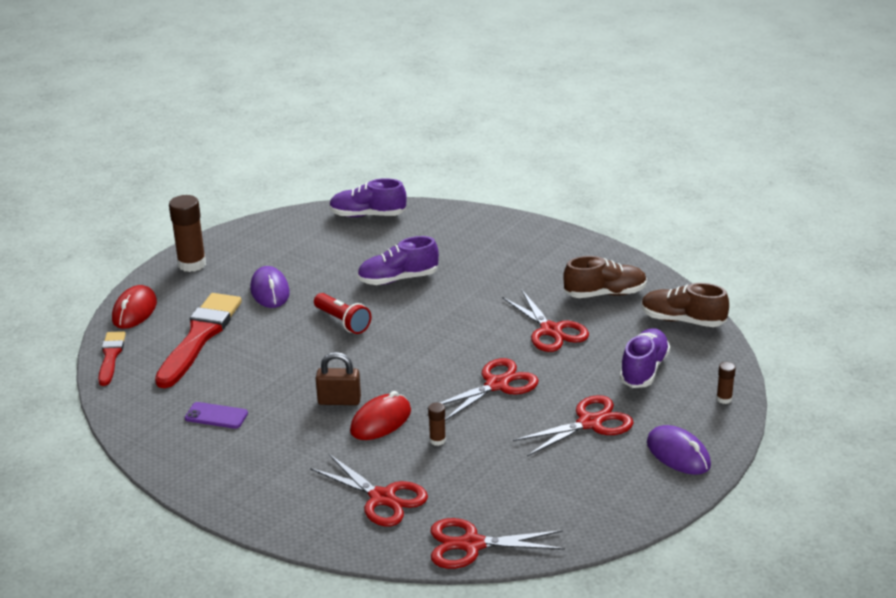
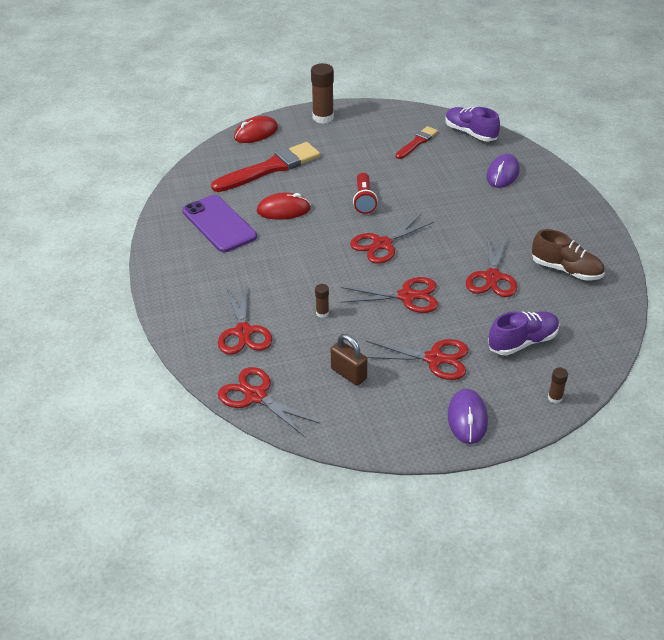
camera: 40 degrees right, 10 degrees up
red brush [98,331,126,386] -> red brush moved to [395,126,438,159]
purple phone [185,402,248,429] -> purple phone [182,195,257,252], size x1.95
purple mouse [250,266,290,308] -> purple mouse moved to [486,154,520,188]
brown padlock [316,352,361,405] -> brown padlock moved to [331,334,367,386]
red mouse [350,391,411,440] -> red mouse moved to [257,192,311,220]
purple shoe [357,236,439,285] -> none
brown shoe [641,283,729,327] -> none
none -> red scissors [350,214,435,264]

